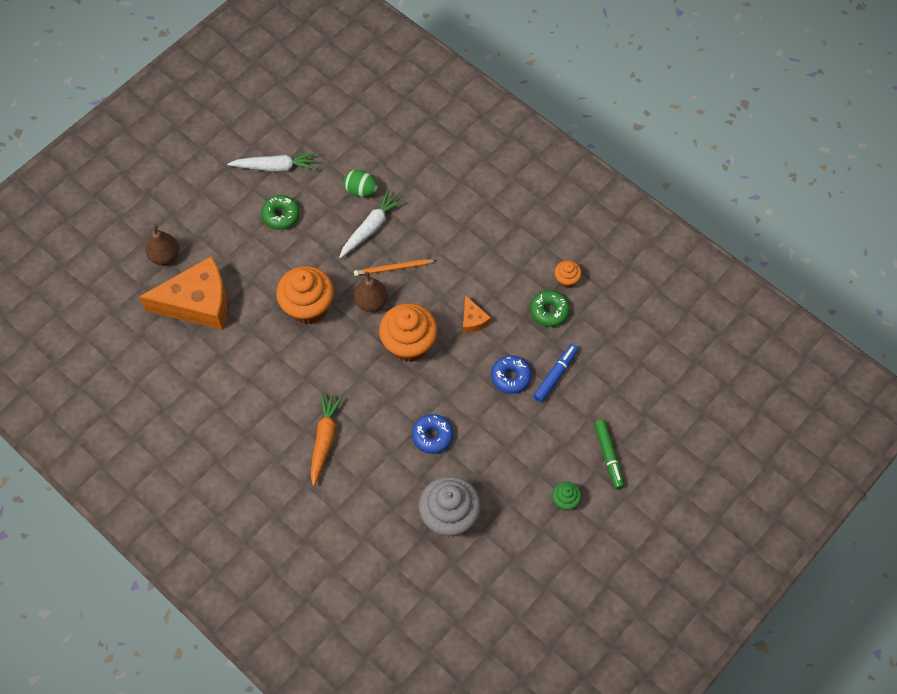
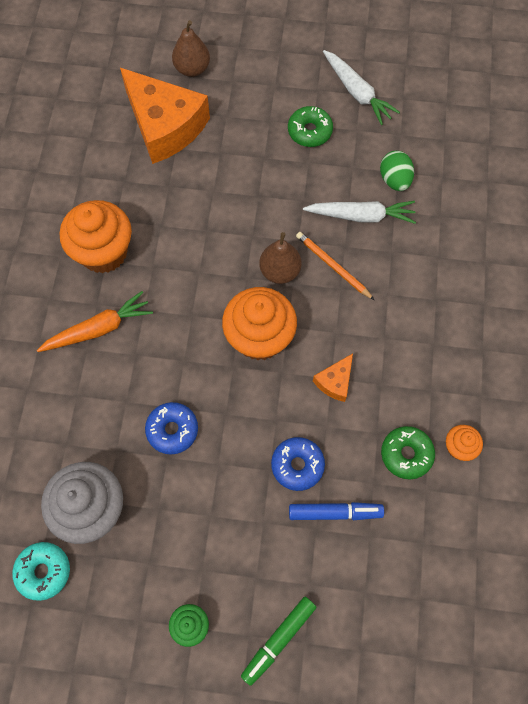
camera: 55 degrees right, 5 degrees up
orange cupcake [276,266,334,324] -> orange cupcake moved to [60,200,132,274]
none -> turquoise donut [12,542,70,601]

